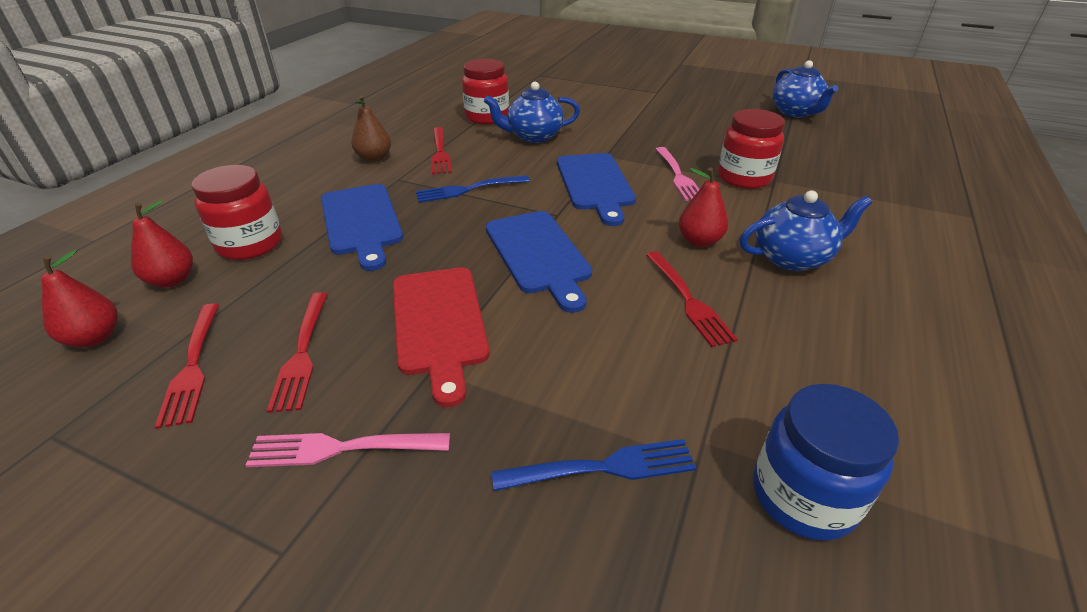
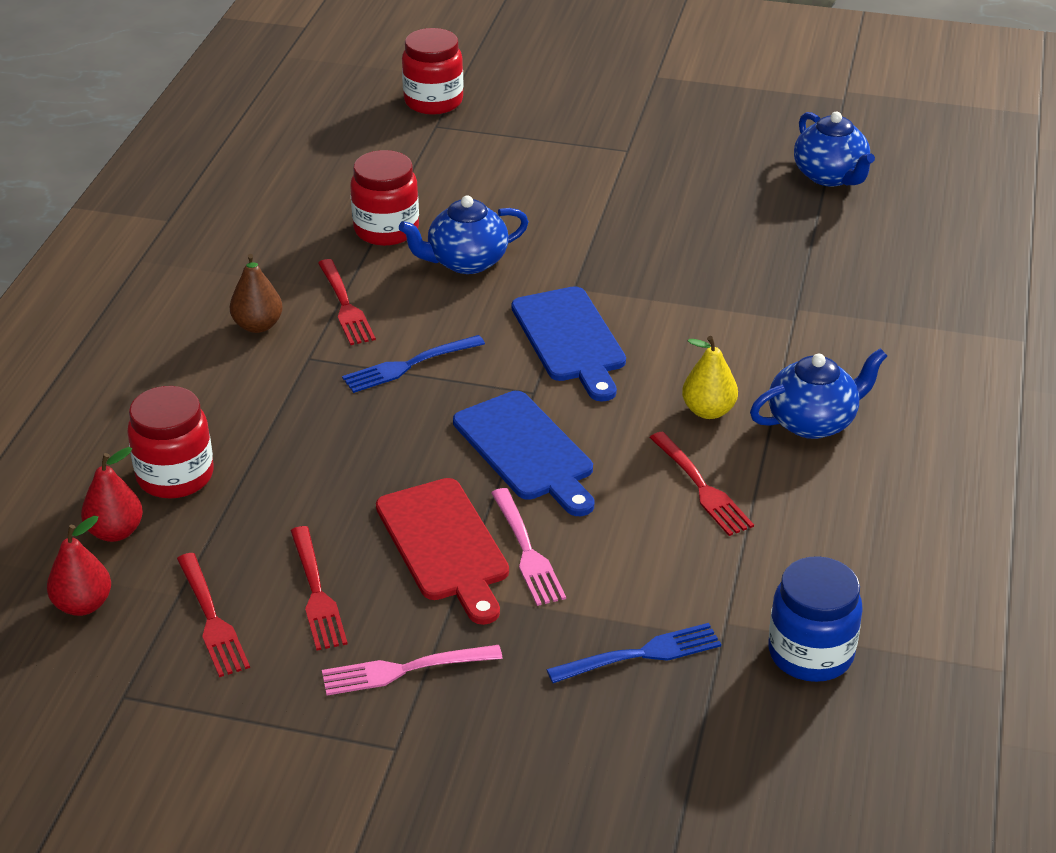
camera: 10 degrees left, 0 degrees up
blue cutting board [321,184,403,271] -> none
pink fork [656,147,700,201] -> pink fork moved to [491,488,566,606]
red pear [679,167,728,247] -> yellow pear [682,336,738,419]
red jar [718,109,785,189] -> red jar moved to [402,28,464,115]

